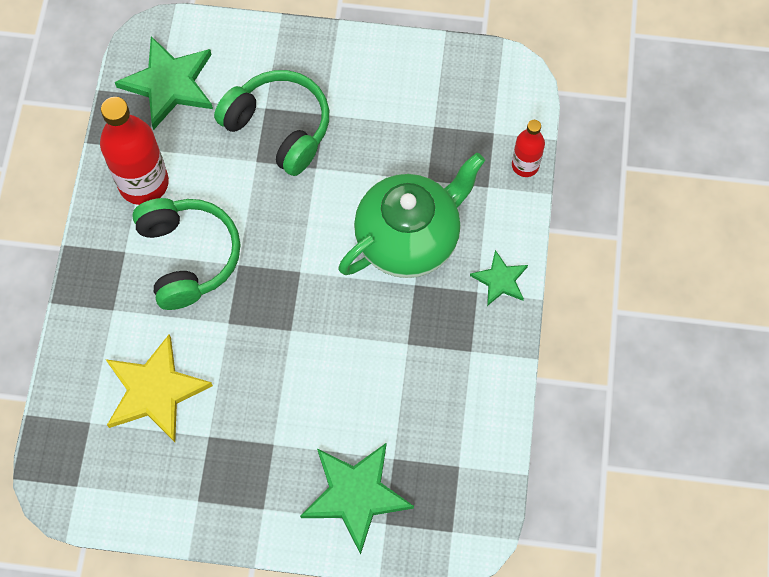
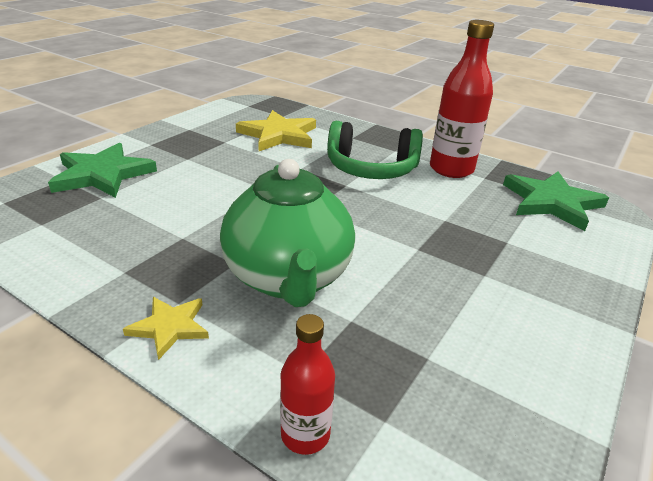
camera: 115 degrees right, 35 degrees down
green headphones [214,70,329,176] -> none
green star [470,250,528,306] -> yellow star [123,297,209,360]

